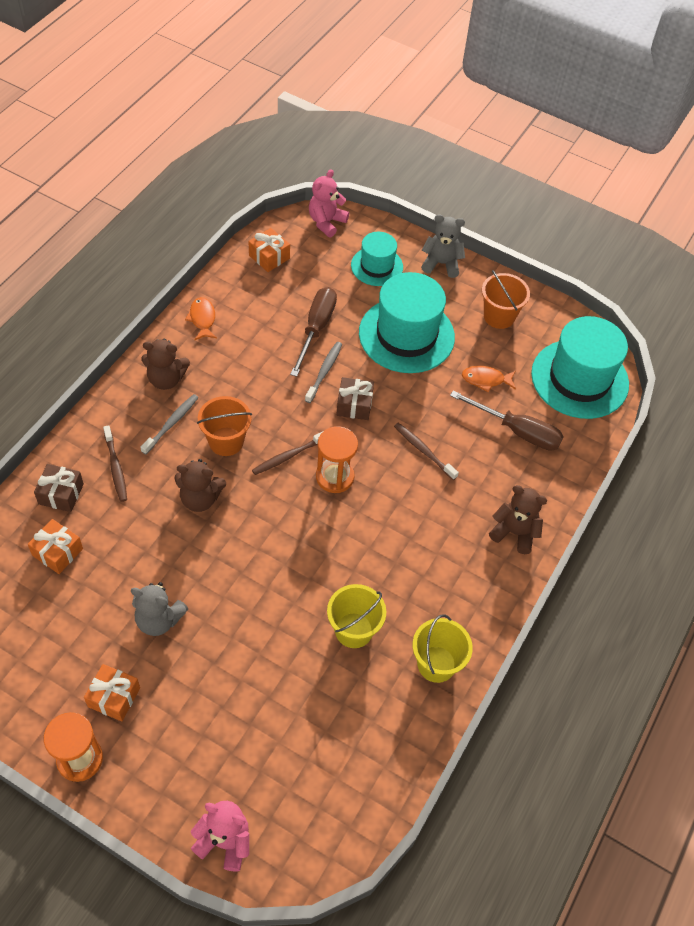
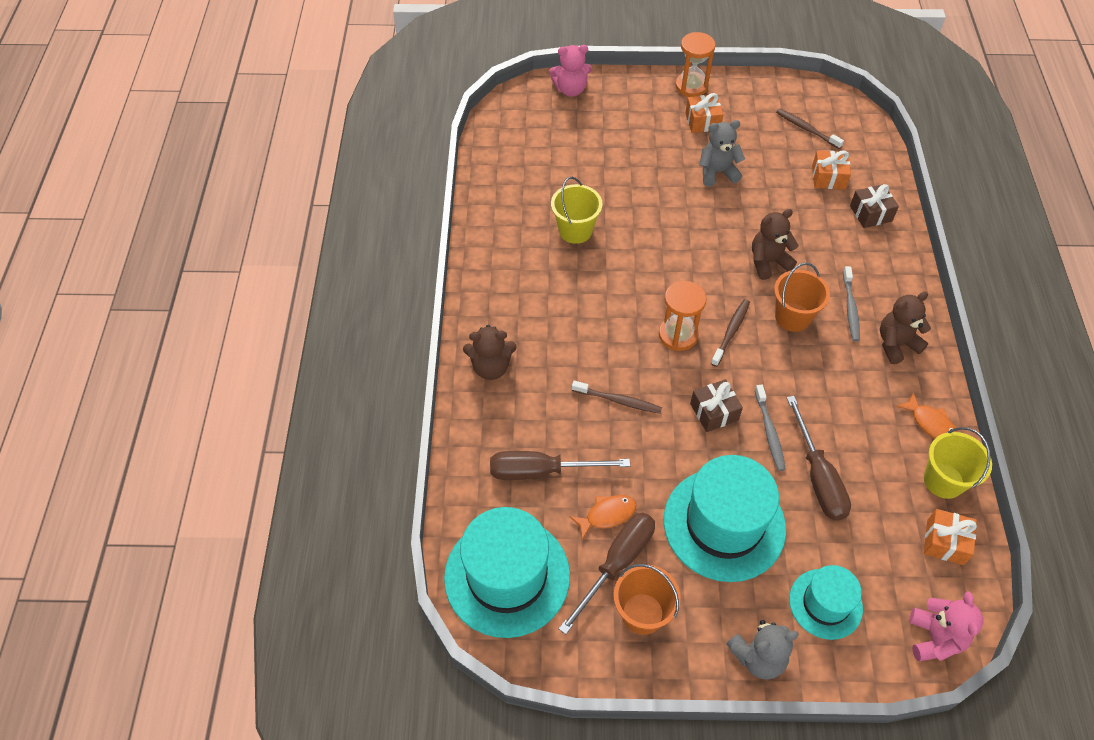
camera: 155 degrees right, 0 degrees up
brown toothbrush [103,425,127,502] -> brown toothbrush moved to [776,109,844,149]
yellow bucket [413,614,473,683] -> yellow bucket moved to [924,427,992,499]
none -> brown screwdriver [559,512,655,634]

